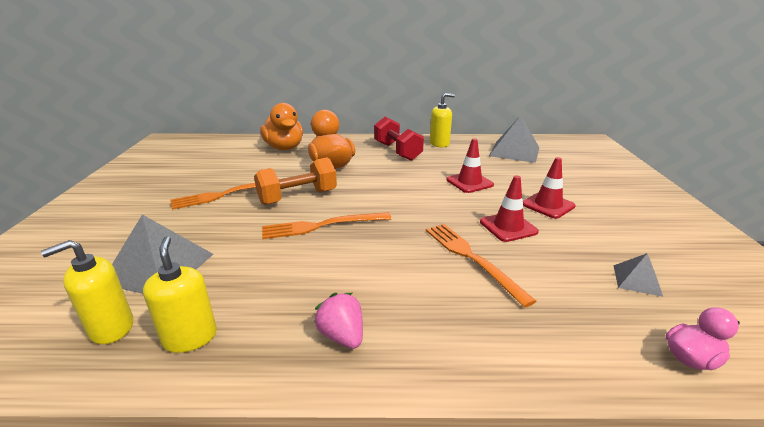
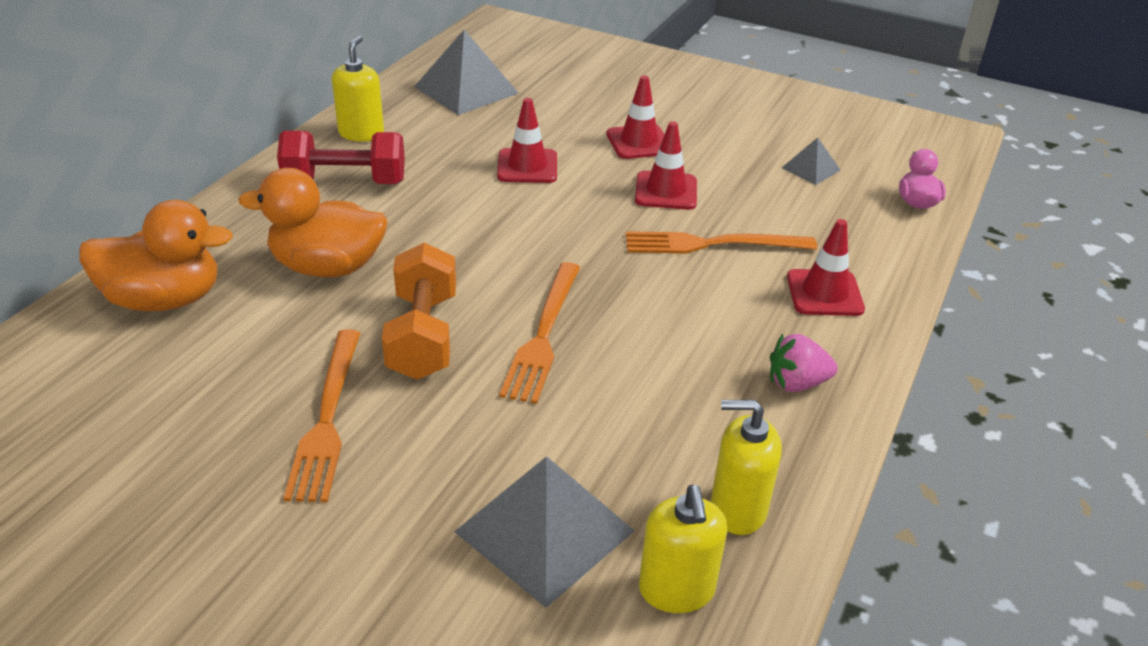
camera: 65 degrees left, 10 degrees up
none -> red traffic cone [787,219,865,316]

